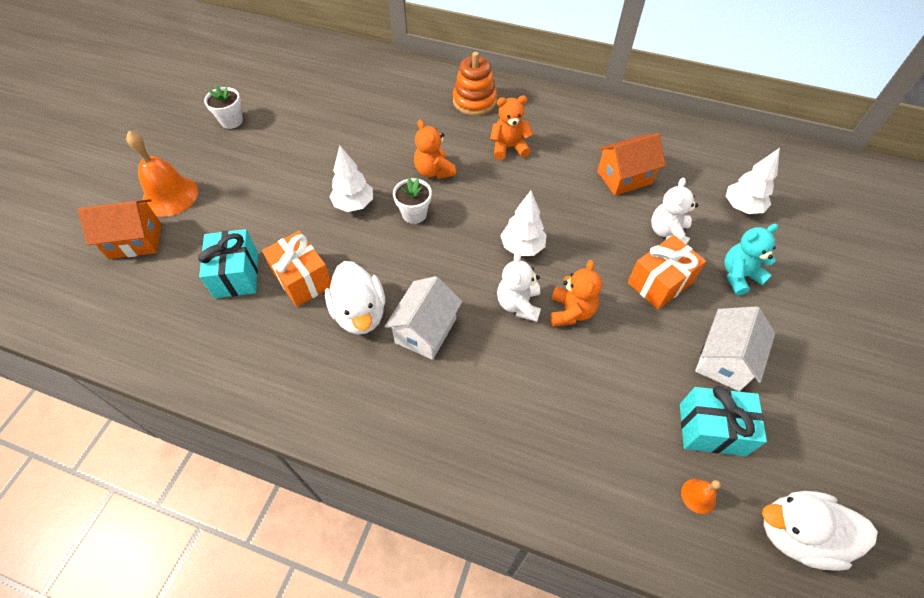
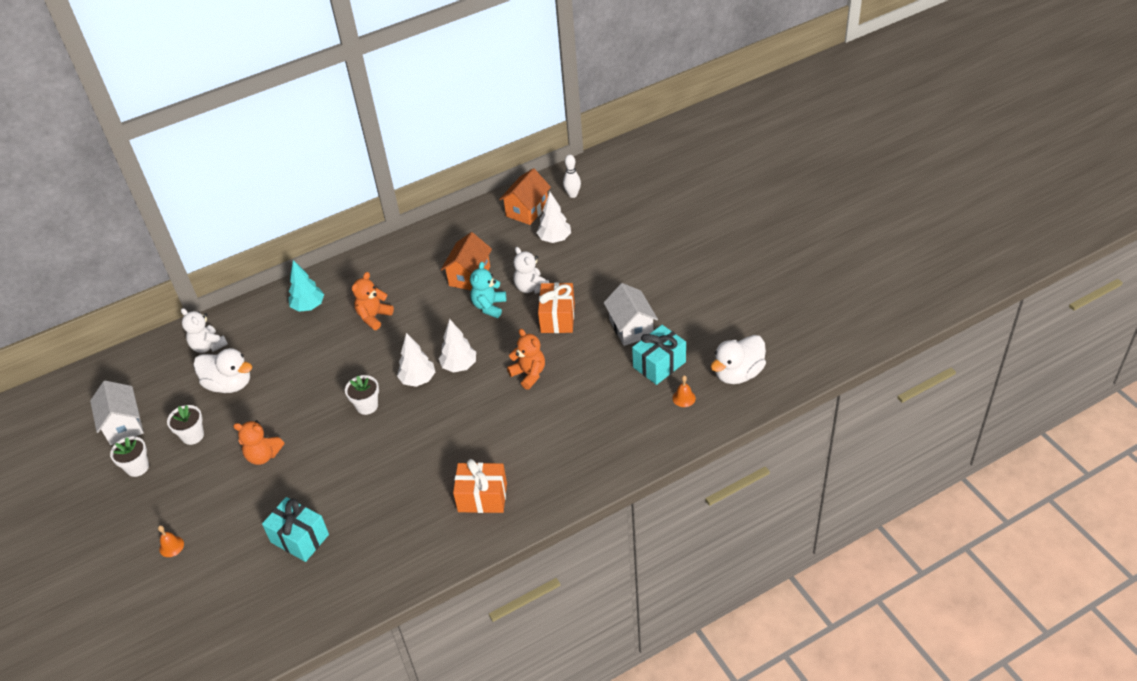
camera: 45 degrees left, 10 degrees down
orange house [78,199,161,259] -> orange house moved to [499,168,551,225]
orange bell [126,131,198,217] -> orange bell [158,525,184,557], size x0.46
orange gift [262,231,331,307] -> orange gift moved to [453,459,507,513]
white duck [325,261,385,335] -> white duck moved to [194,348,252,393]
white tree [329,146,373,212] -> white tree moved to [397,333,435,387]
white house [385,276,462,360] -> white house moved to [90,381,144,445]
orange teddy bear [414,120,456,179] -> orange teddy bear moved to [233,420,284,465]
orange stacking toy [453,52,497,116] -> turquoise tree [288,260,324,312]
white teddy bear [497,251,541,322] -> white teddy bear moved to [181,308,228,353]
turquoise teddy bear [724,224,778,295] -> turquoise teddy bear moved to [470,262,506,318]
none -> white flower pot [167,405,204,445]
none -> white bowling pin [563,155,581,198]

